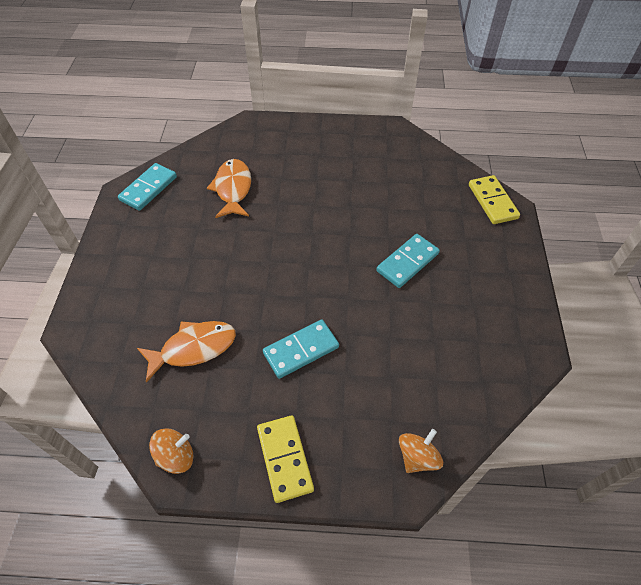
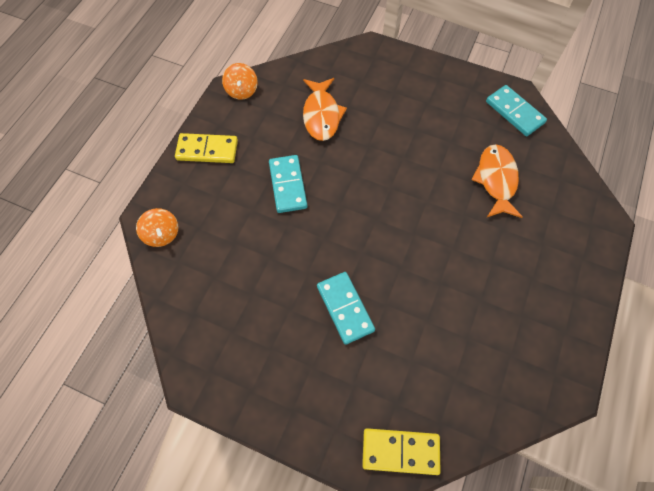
camera: 110 degrees right, 10 degrees up
orange fish [207,159,251,218] -> orange fish turned 105 degrees counterclockwise [471,144,523,218]

